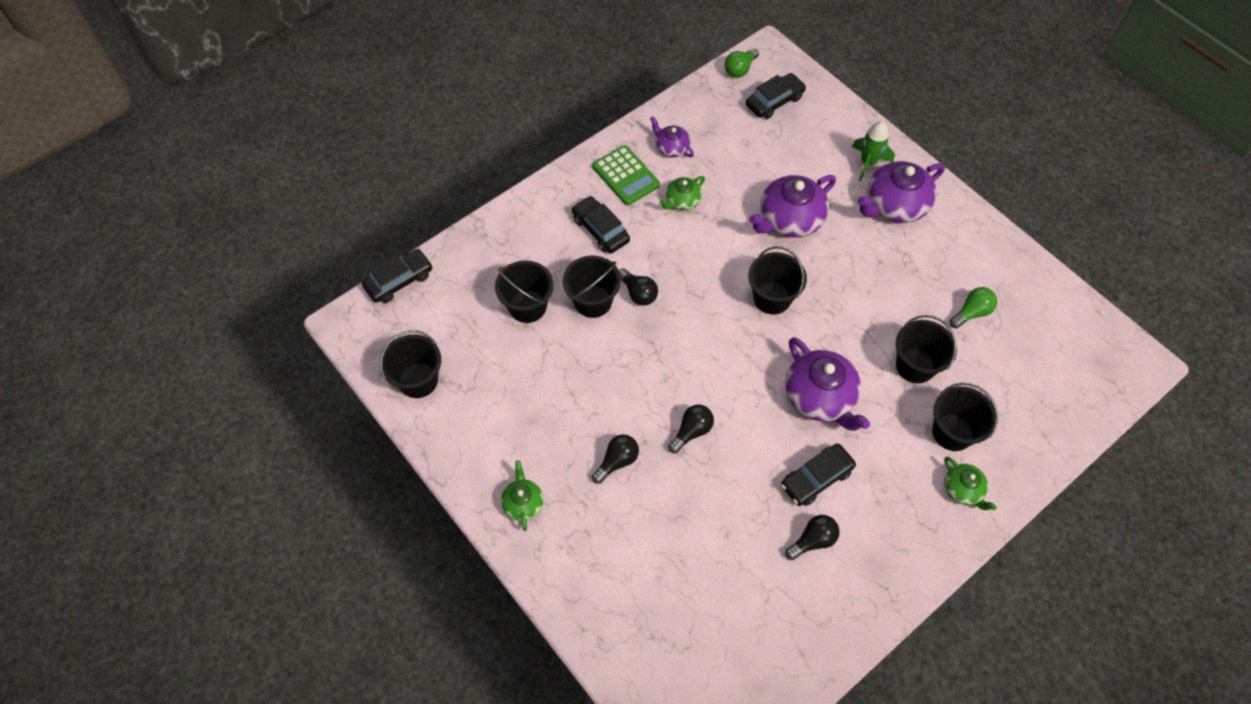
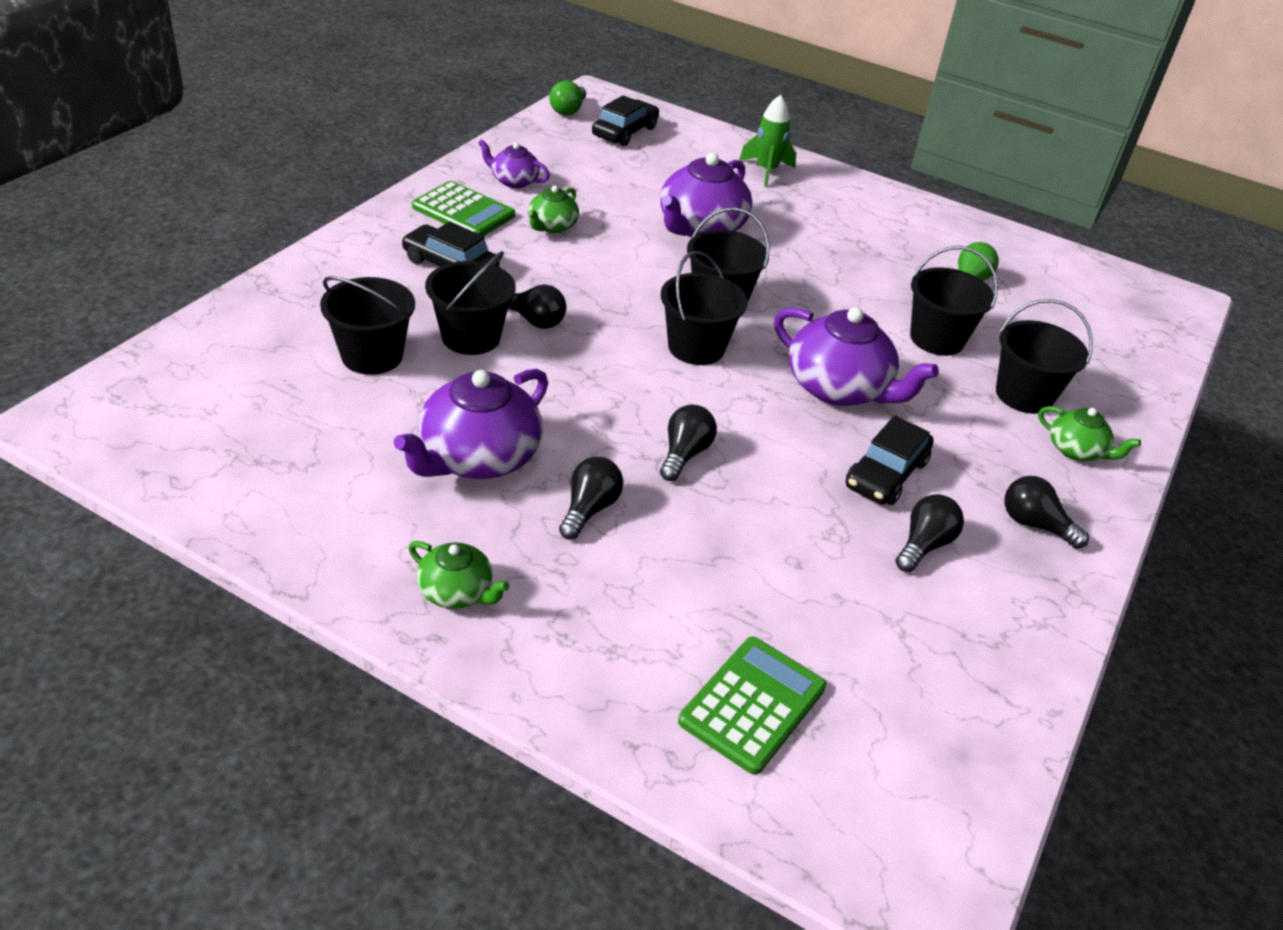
camera: 25 degrees left, 20 degrees down
black car [362,249,432,303] -> none
black bucket [380,330,441,398] -> black bucket moved to [661,251,748,365]
green teapot [501,461,544,531] -> green teapot turned 150 degrees clockwise [409,541,510,609]
purple teapot [857,161,945,223] -> purple teapot moved to [394,369,548,479]
none -> green calculator [678,637,826,775]
none -> black light bulb [1005,476,1089,549]

